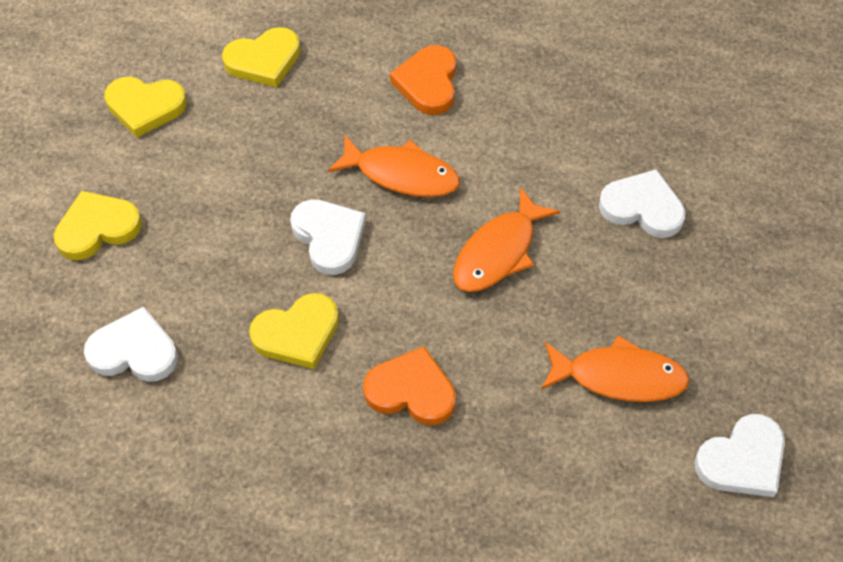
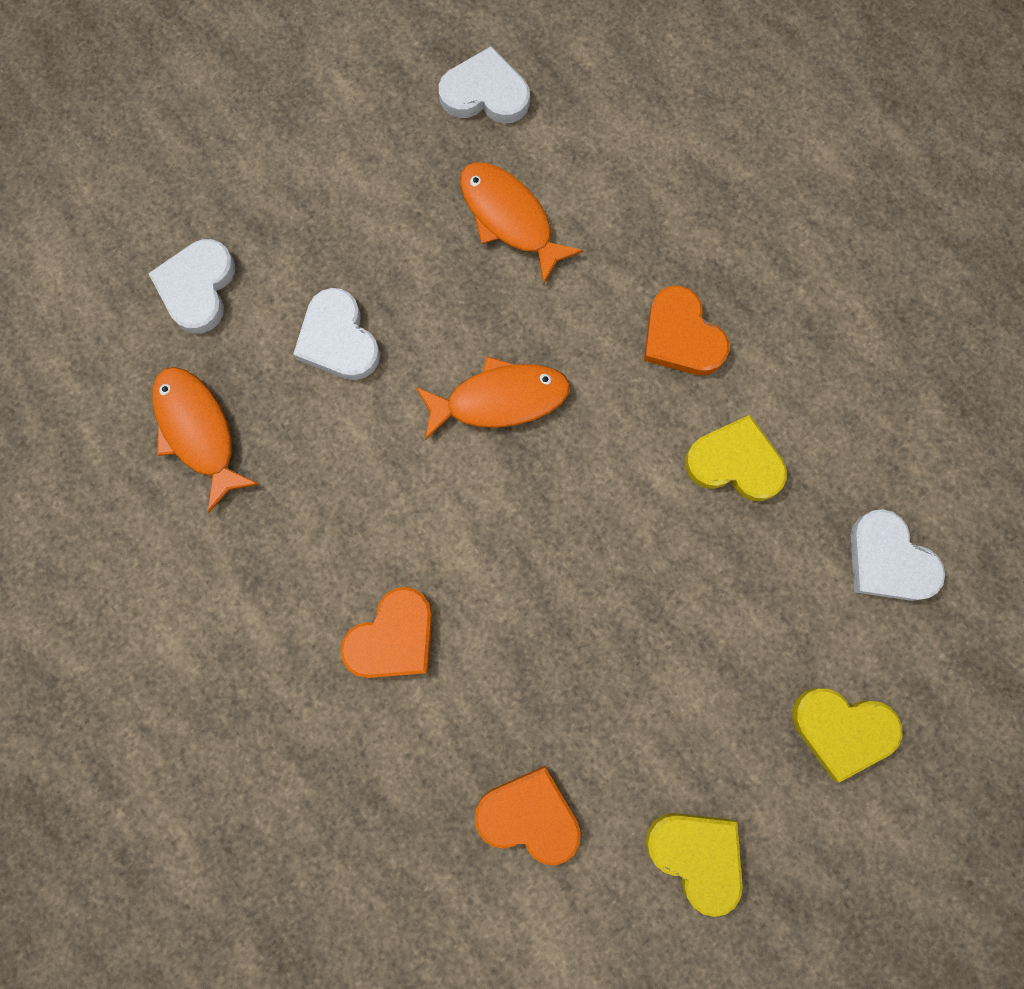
camera: 140 degrees left, 20 degrees up
yellow heart [222,27,301,87] -> orange heart [475,766,581,865]
white heart [290,199,366,275] -> white heart moved to [148,239,235,334]
orange fish [328,135,460,197] -> orange fish moved to [152,367,260,512]

